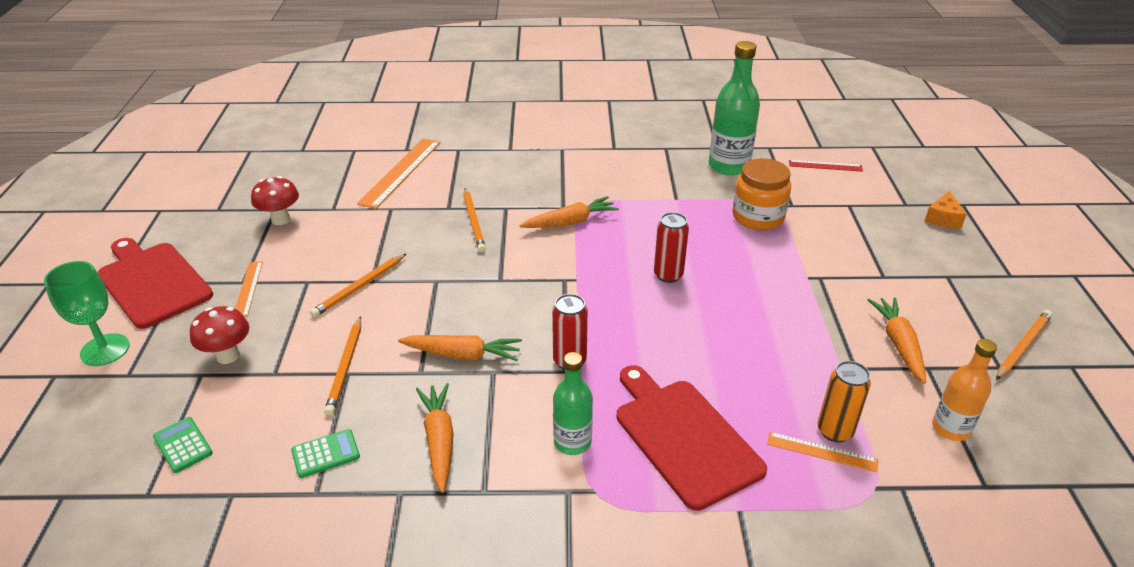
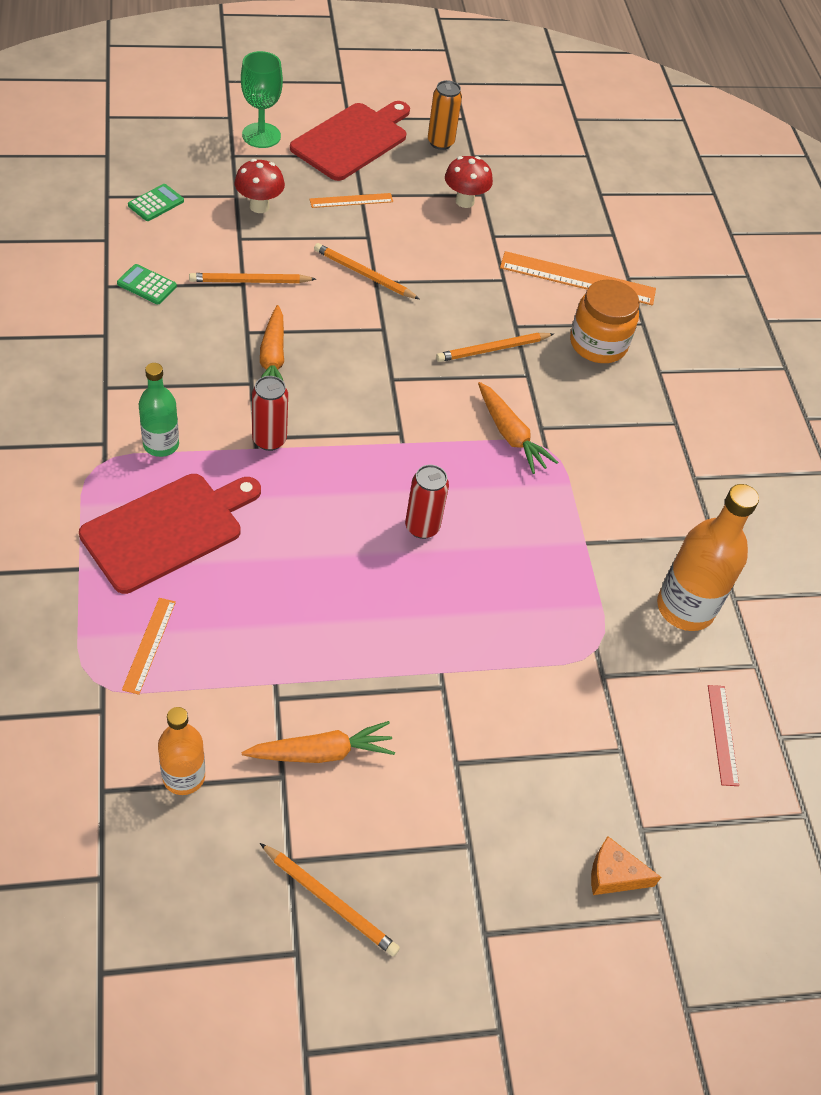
camera: 75 degrees right, 15 degrees up
green calculator [291,429,360,478] -> green calculator turned 150 degrees clockwise [117,264,177,304]
orange carrot [416,383,454,493] -> none
green bottle [709,41,760,176] -> orange bottle [657,484,759,631]
orange jar [732,158,791,230] -> orange jar moved to [570,280,640,363]
orange can [818,361,871,442] -> orange can moved to [428,80,462,150]

